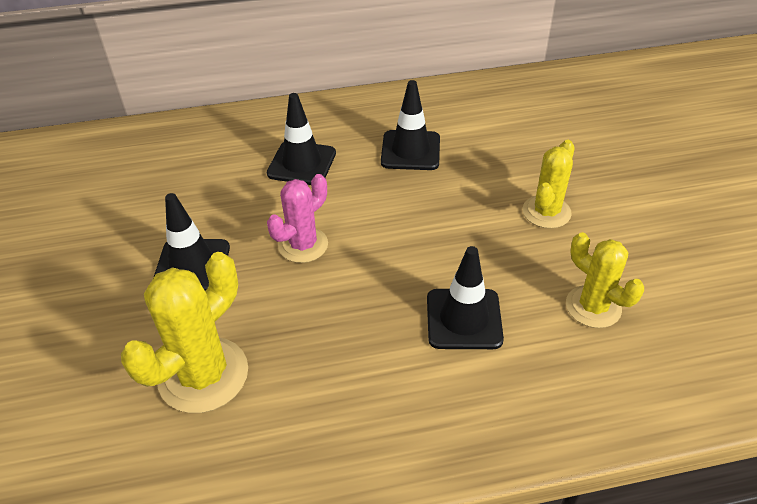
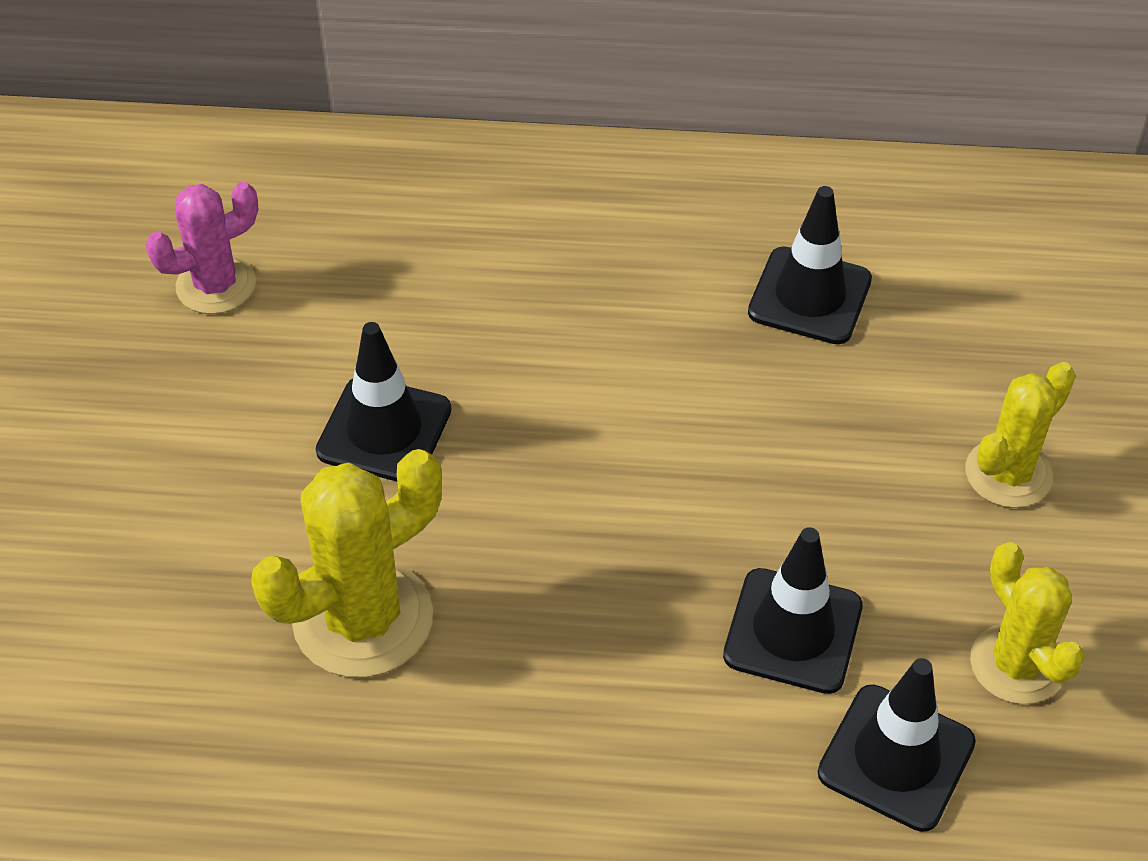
camera: 15 degrees right, 5 degrees up
black traffic cone [267,93,336,185] -> black traffic cone moved to [818,658,976,832]
pink cactus [267,174,328,263] -> pink cactus moved to [146,182,258,314]

